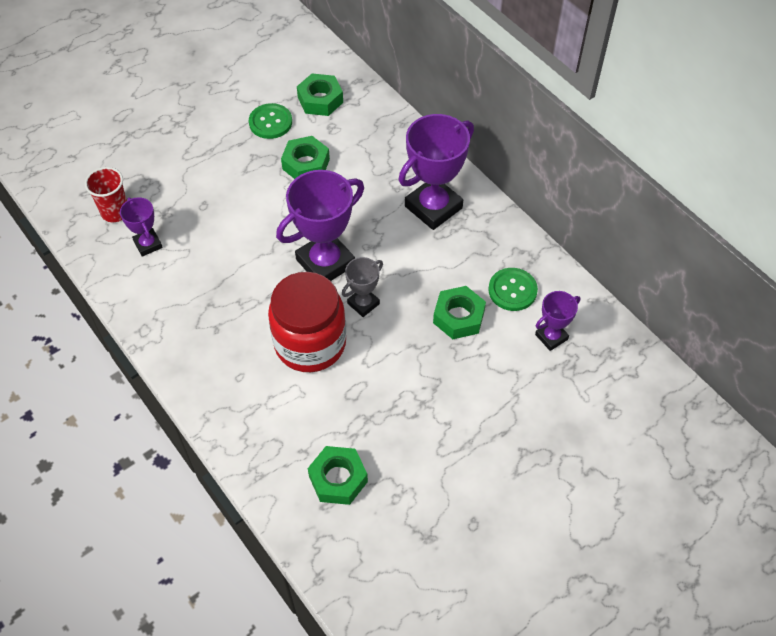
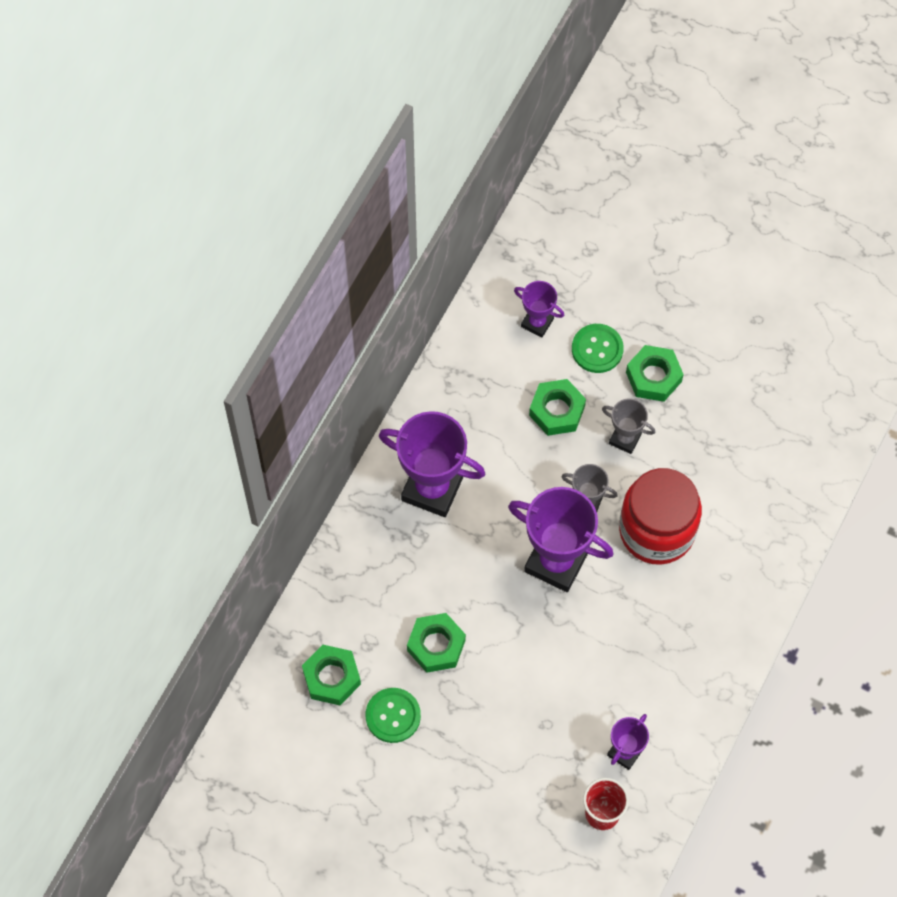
camera: 115 degrees left, 10 degrees up
green nut [308,446,368,505] -> green nut moved to [626,345,684,402]
green button [489,268,538,311] -> green button moved to [572,324,624,373]
none -> grey trophy [602,398,655,454]

